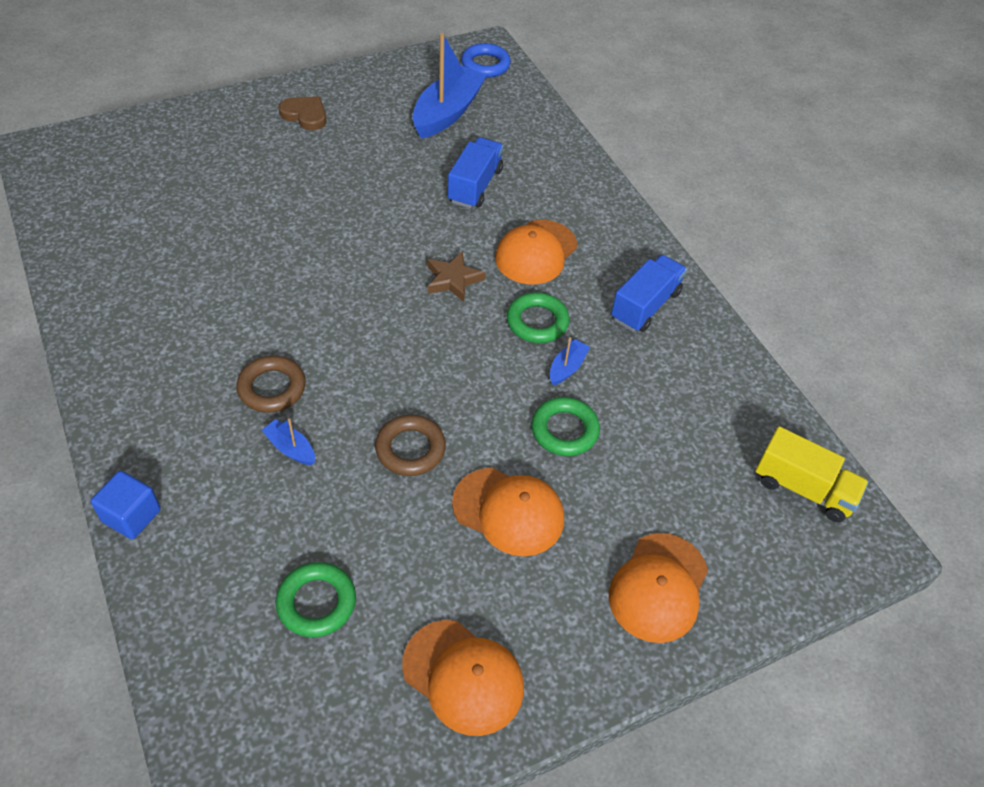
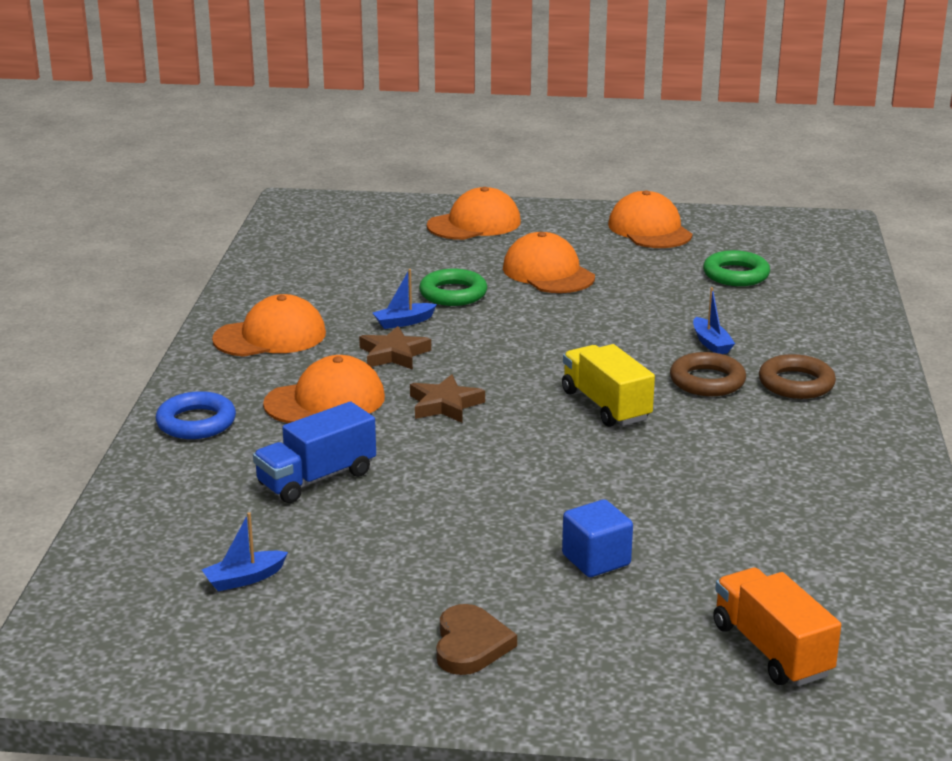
camera: 145 degrees left, 25 degrees down
blue cube [91,471,161,539] -> blue cube moved to [562,499,633,577]
brown heart [278,96,326,130] -> brown heart turned 150 degrees counterclockwise [436,604,517,675]
brown ring [375,415,446,476] -> brown ring moved to [759,354,836,399]
blue boat [412,33,487,139] -> blue boat [202,512,288,591], size x0.45
blue ring [461,43,511,78] -> blue ring moved to [156,391,236,439]
green ring [507,292,570,343] -> brown star [359,326,431,370]
blue truck [611,255,687,332] -> orange cap [212,294,326,357]
yellow truck [755,426,869,523] -> yellow truck moved to [562,344,655,427]
none -> orange truck [713,568,841,686]

